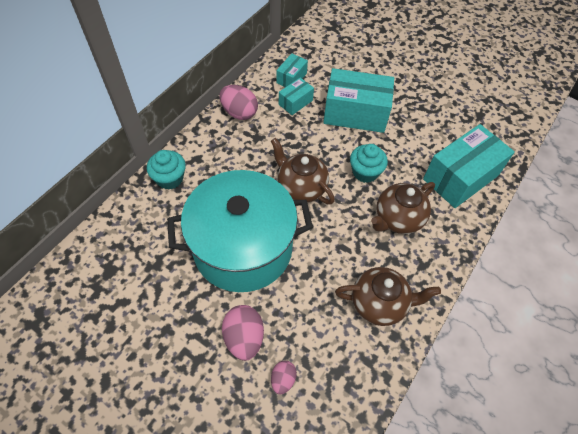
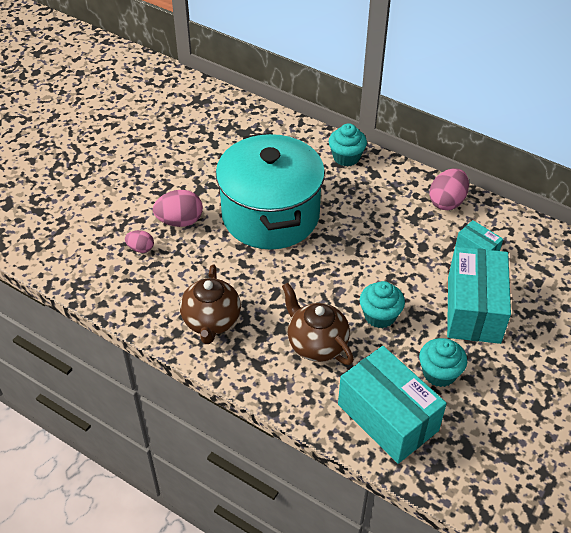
camera: 90 degrees right, 10 degrees down
brown teapot [271,138,335,204] -> none
turquoise box [276,53,308,87] -> none
none -> turquoise cupcake [419,338,467,387]

